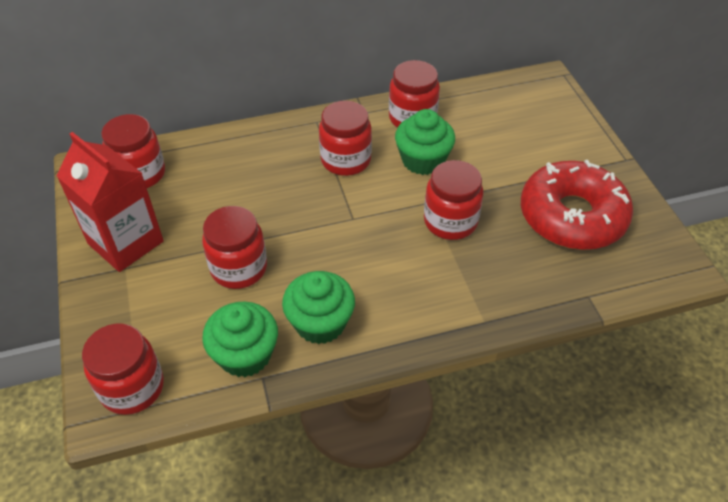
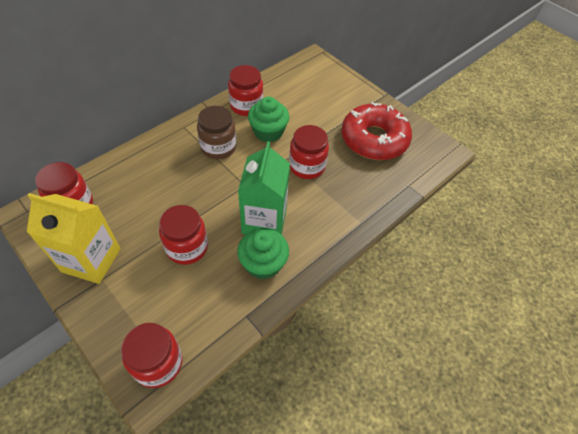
camera: 30 degrees left, 5 degrees up
red carton [56,132,164,272] -> yellow carton [27,193,121,284]
green cupcake [202,301,278,377] -> none
red jar [319,101,372,176] -> brown jar [197,106,237,159]
none -> green carton [238,141,290,235]

